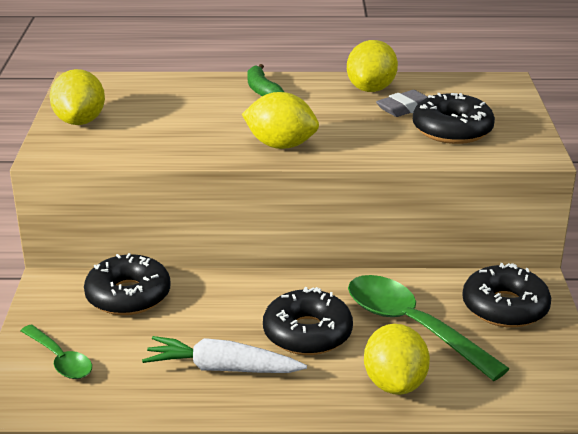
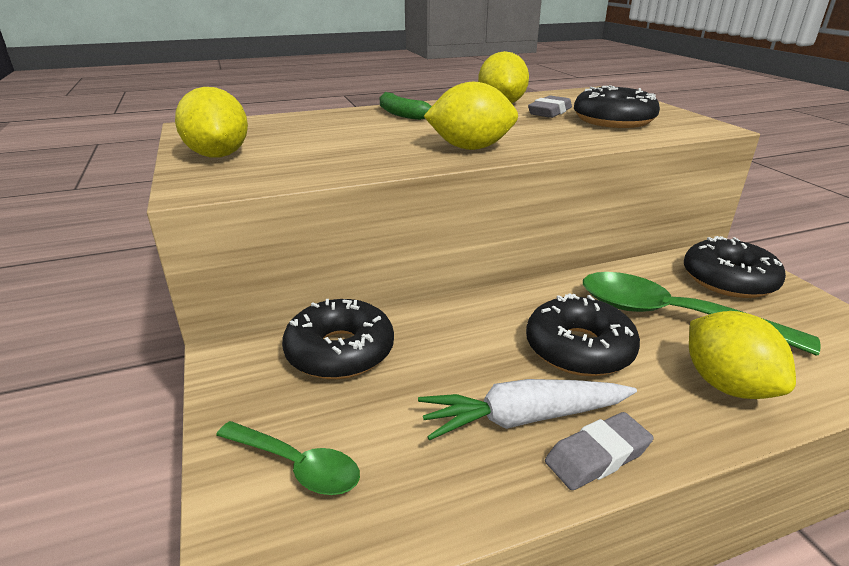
camera: 20 degrees left, 0 degrees up
none -> grey eraser [545,412,653,490]

